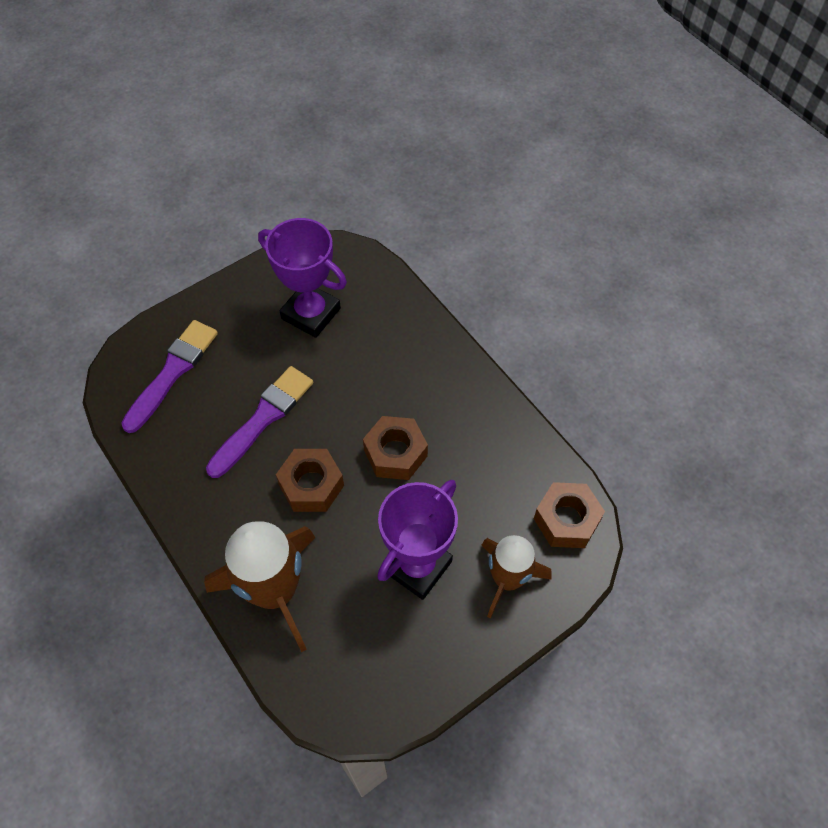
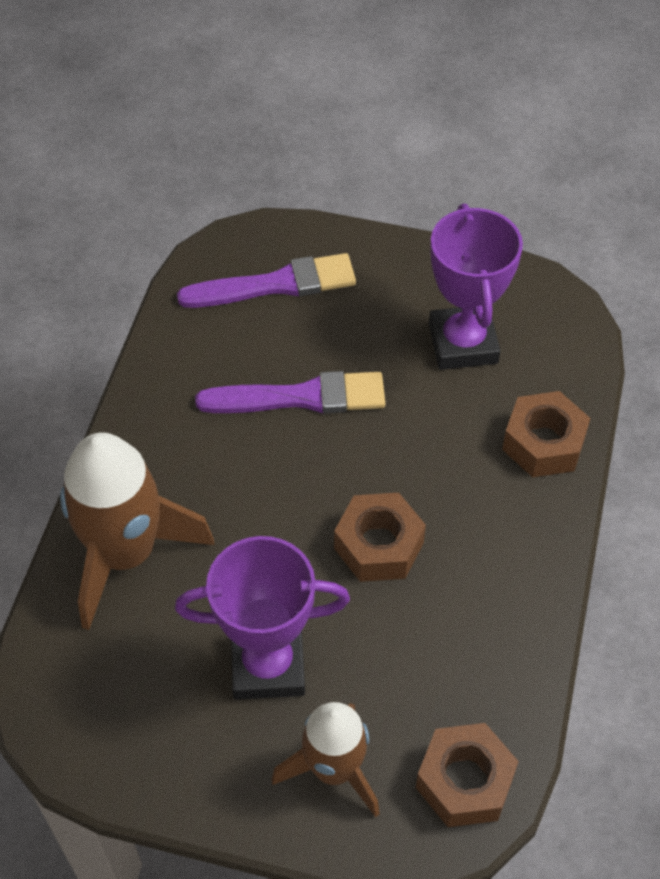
camera: 50 degrees right, 5 degrees down
brown nut [276,449,344,512] -> brown nut moved to [502,391,590,477]

